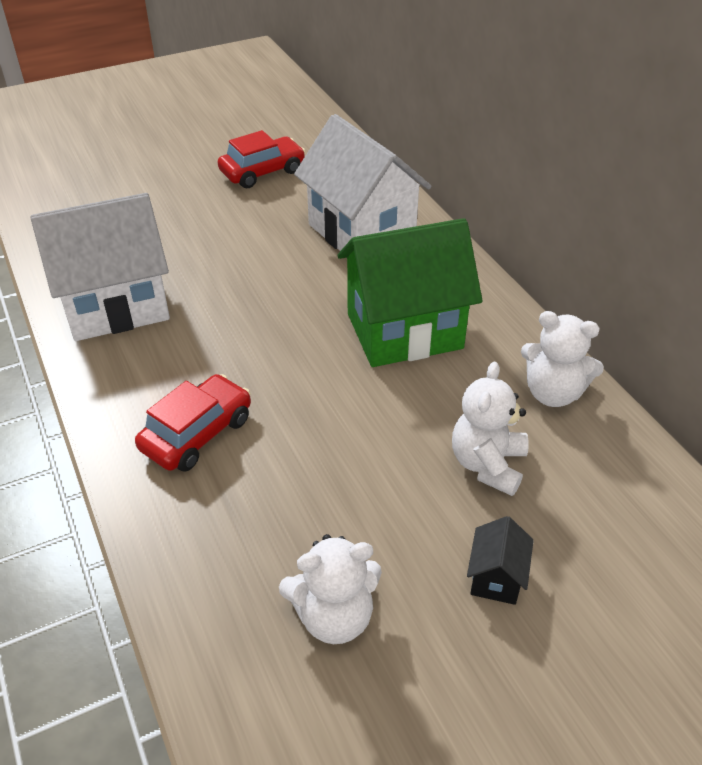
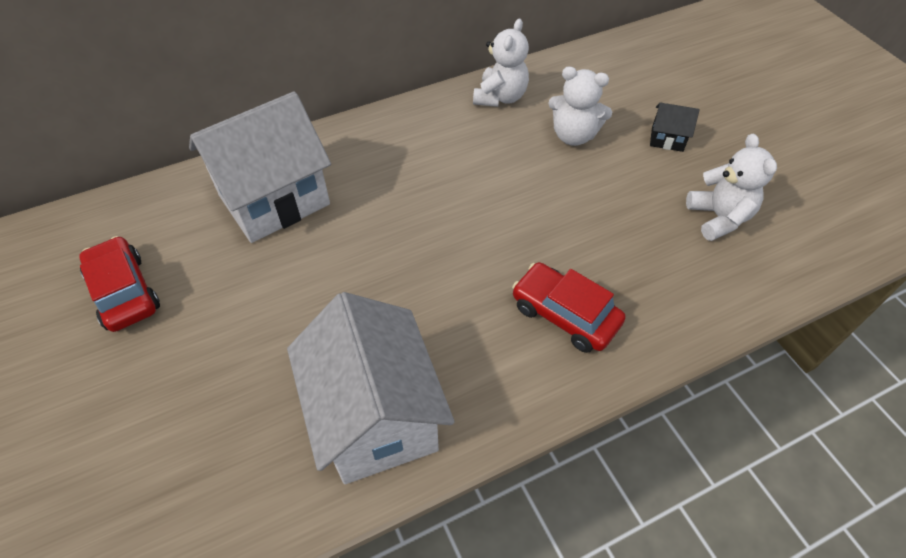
camera: 90 degrees left, 10 degrees up
green house [337,218,482,367] -> none

